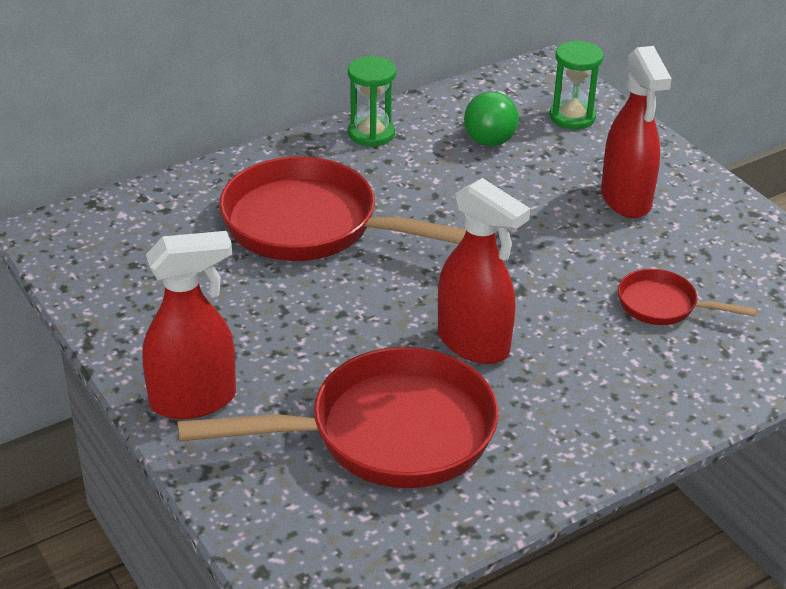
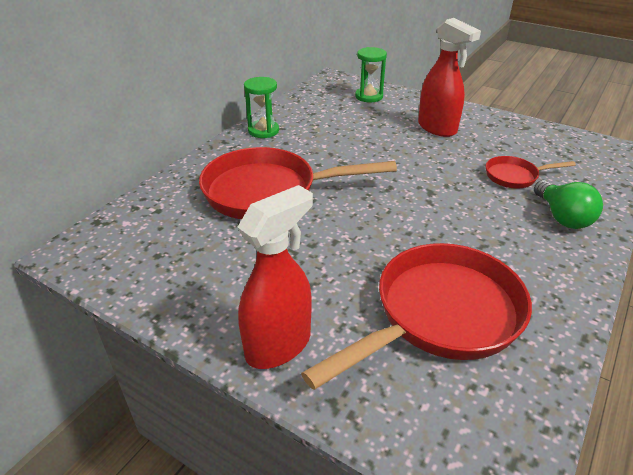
camera: 25 degrees left, 0 degrees up
red spray bottle [438,178,530,364] -> none
green light bulb [464,91,519,146] -> green light bulb moved to [534,180,603,229]

